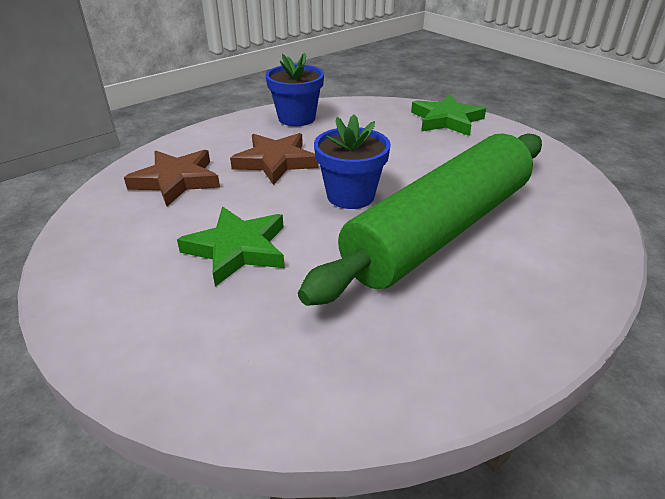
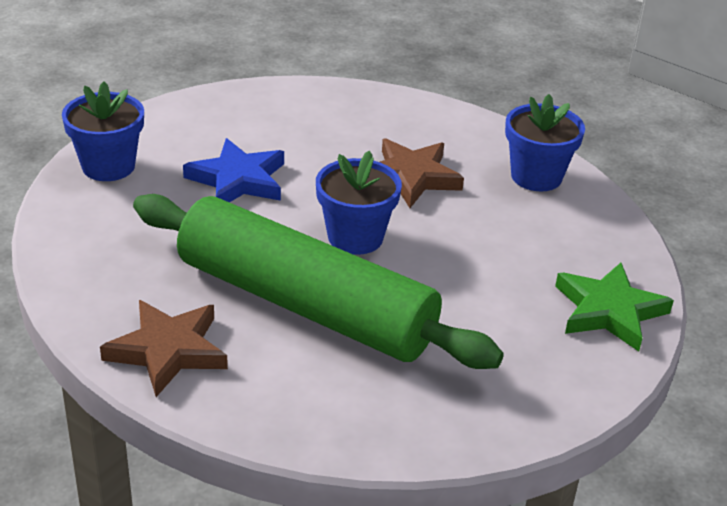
camera: 75 degrees right, 0 degrees up
brown star [124,150,220,206] -> brown star moved to [100,300,228,397]
green star [177,207,285,287] -> blue star [183,138,284,202]
none -> blue flower pot [62,82,144,181]

